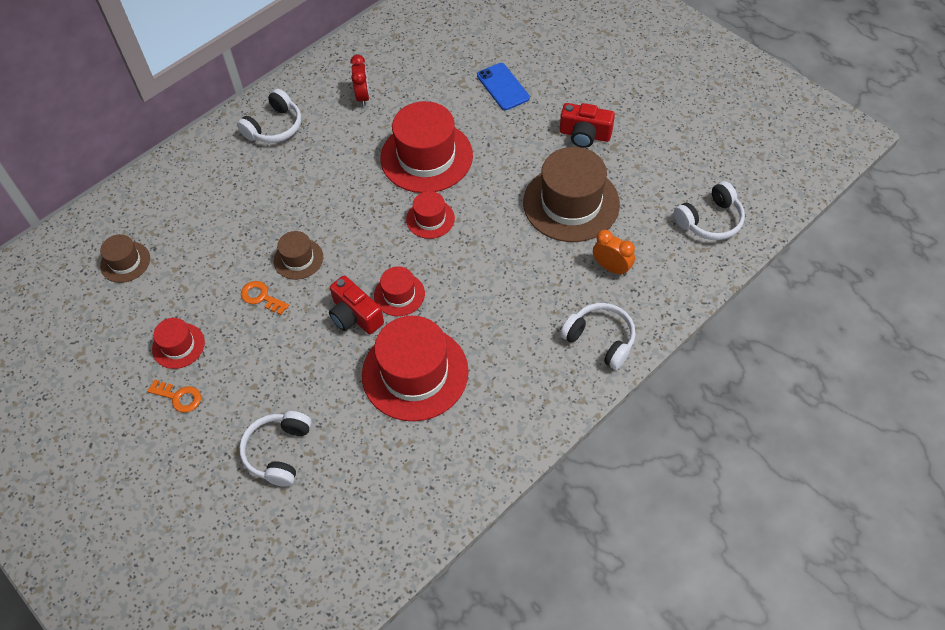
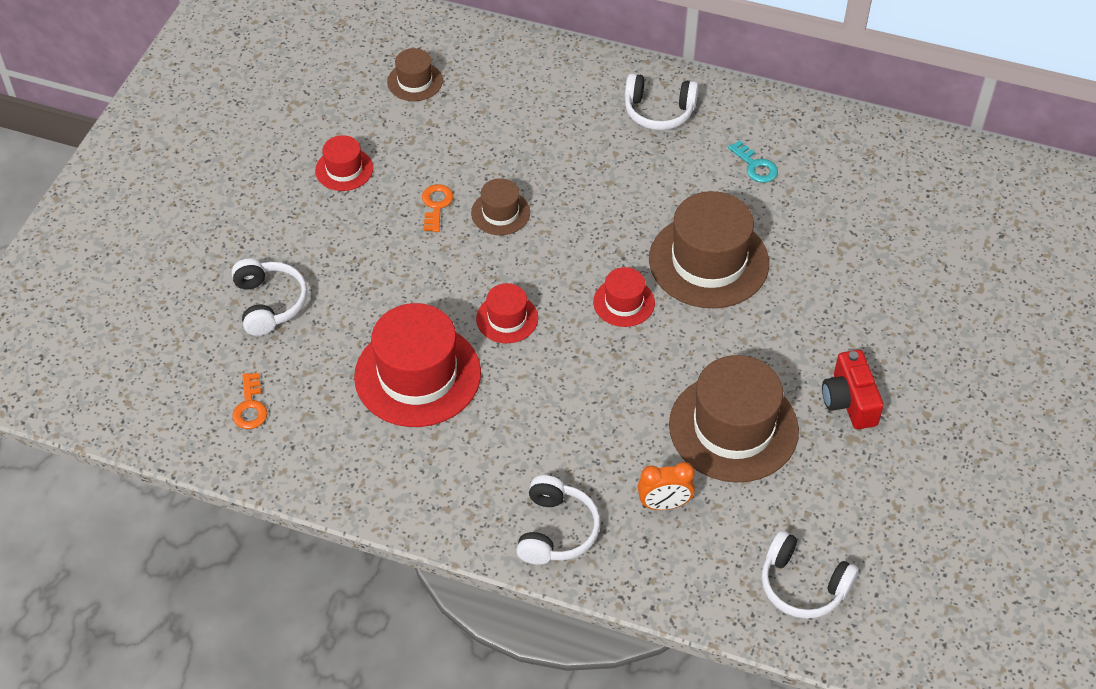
camera: 60 degrees right, 5 degrees down
orange key [147,380,201,413] -> orange key moved to [232,373,267,429]
white headphones [239,411,312,487] -> white headphones turned 90 degrees clockwise [231,258,308,336]
red camera [329,275,384,334] -> none
red clock [350,55,370,107] -> turquoise key [728,140,778,183]
red hat [380,101,473,193] -> brown hat [649,191,769,308]
blue phone [477,63,530,110] -> none
orange clock [593,230,635,276] -> orange clock turned 75 degrees clockwise [637,462,695,510]

